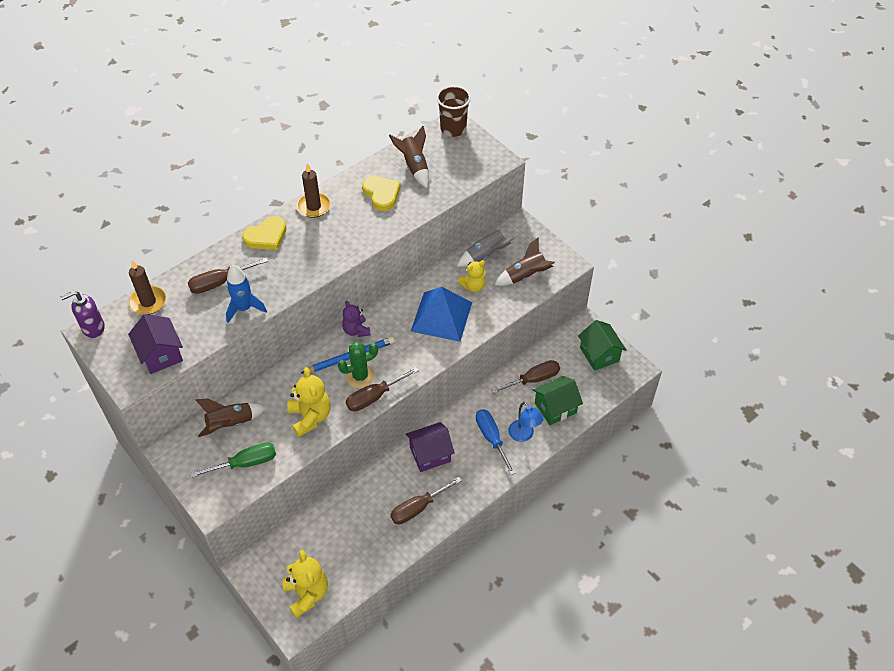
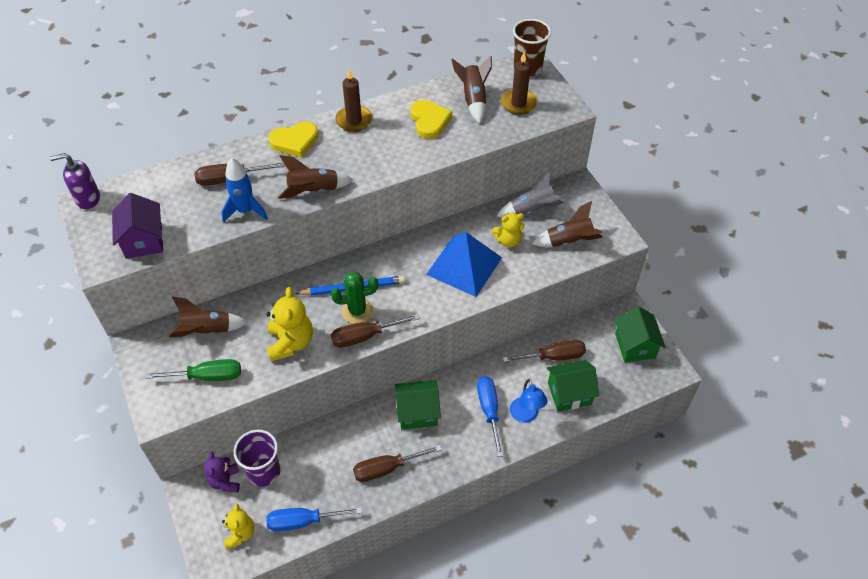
camera: 15 degrees right, 0 degrees up
brown candle [129,260,166,315] -> brown candle moved to [501,52,537,115]
yellow teddy bear [283,550,328,618] -> yellow teddy bear [222,503,255,549], size x0.65
purple teddy bear [342,301,371,337] -> purple teddy bear moved to [204,452,240,493]
purple house [406,422,455,472] -> green house [395,380,441,429]
none -> purple cup [234,430,280,487]
none -> blue screwdriver [266,507,362,531]
none -> brown rocket [278,155,353,199]

